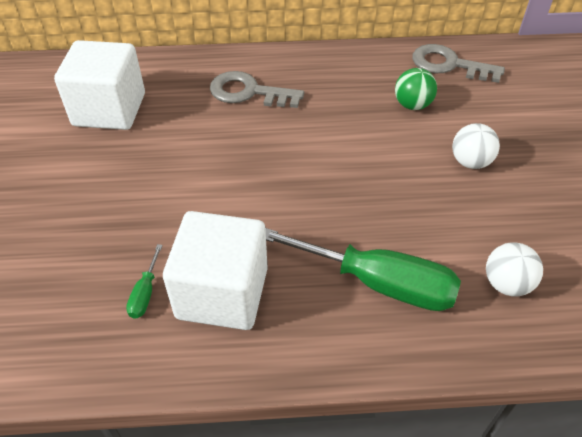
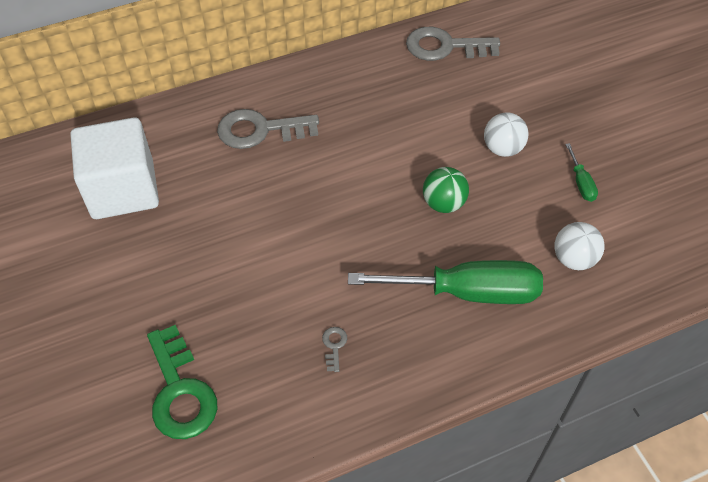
camera: 20 degrees left, 5 degrees up
green screwdriver [126,244,163,319] -> green screwdriver moved to [565,143,598,202]
white cube [163,211,268,330] -> grey key [322,327,347,372]
green ball [395,68,437,110] -> green ball moved to [423,167,469,213]
none -> green key [147,325,217,439]

